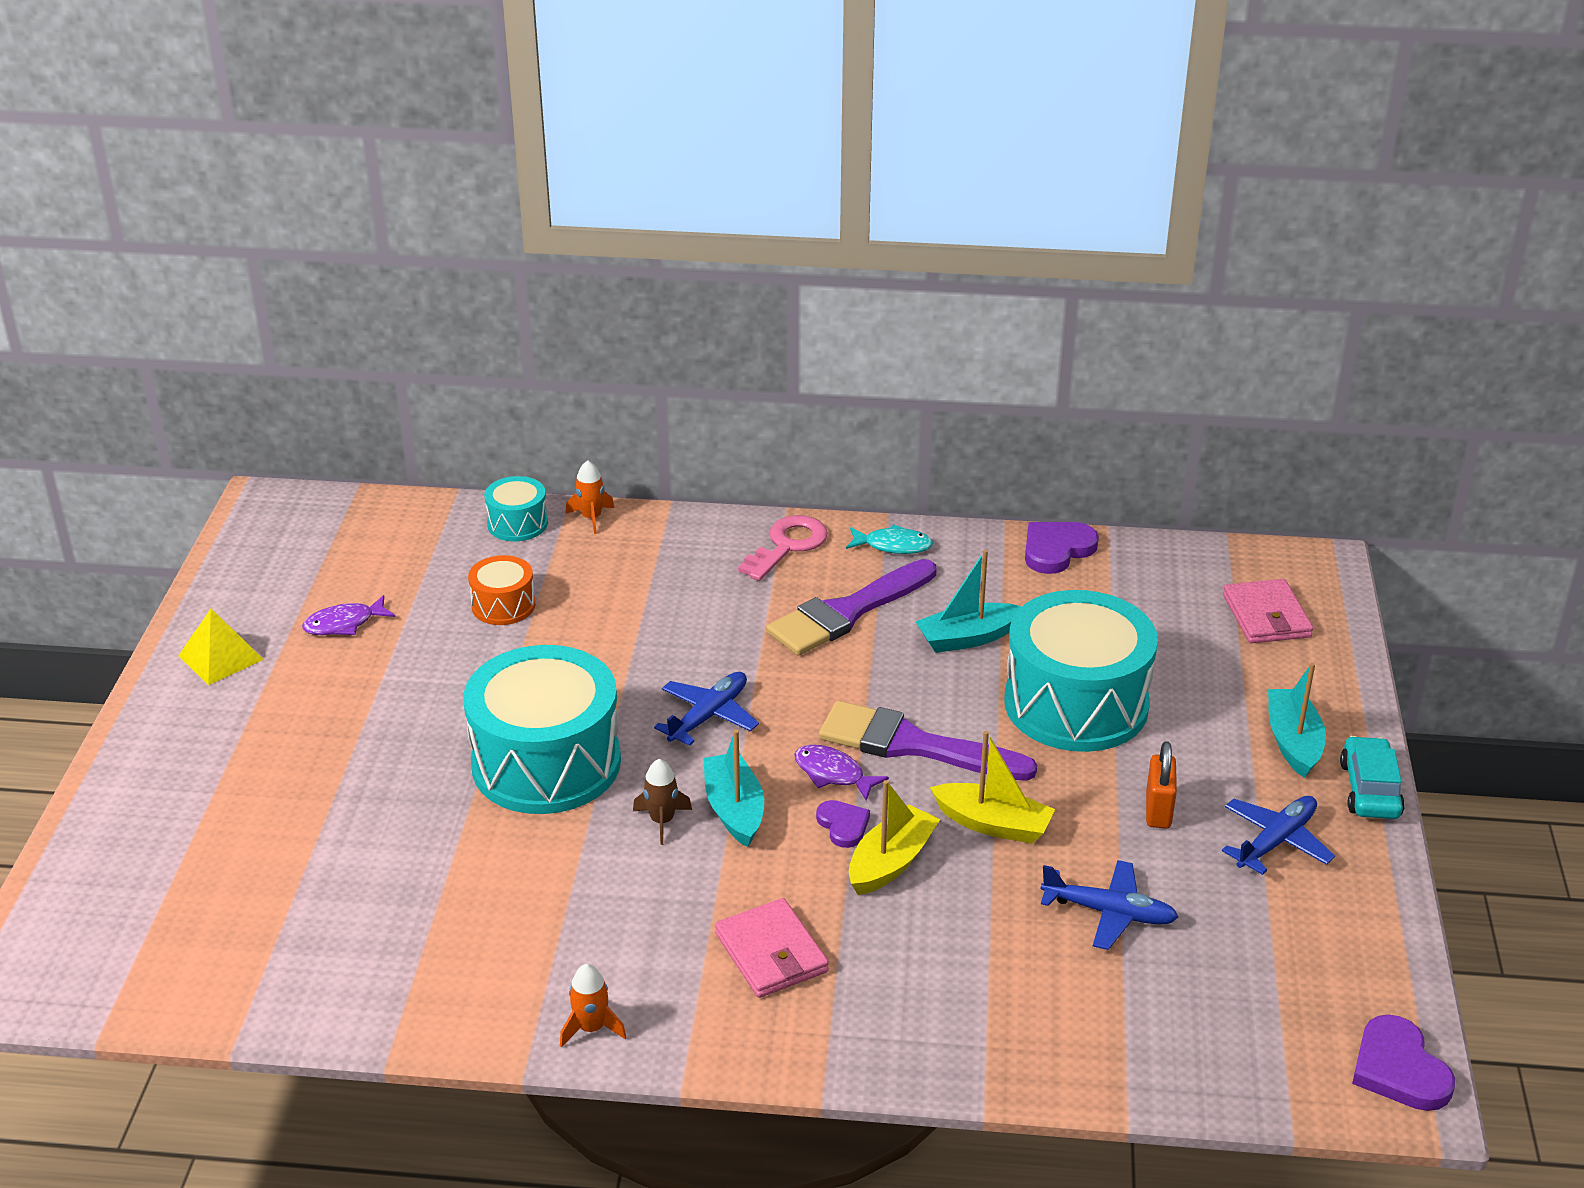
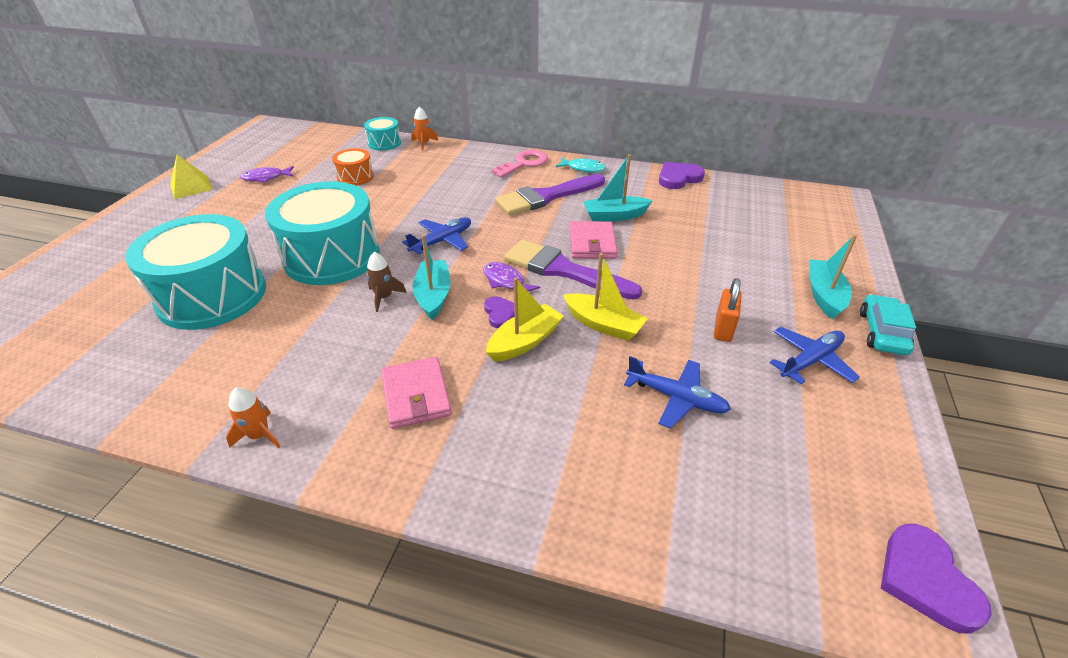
camera: 10 degrees right, 5 degrees up
turquoise drum [1004,590,1158,752] -> turquoise drum moved to [125,214,266,330]
pink wallet [1223,579,1313,644] -> pink wallet moved to [570,221,617,259]

